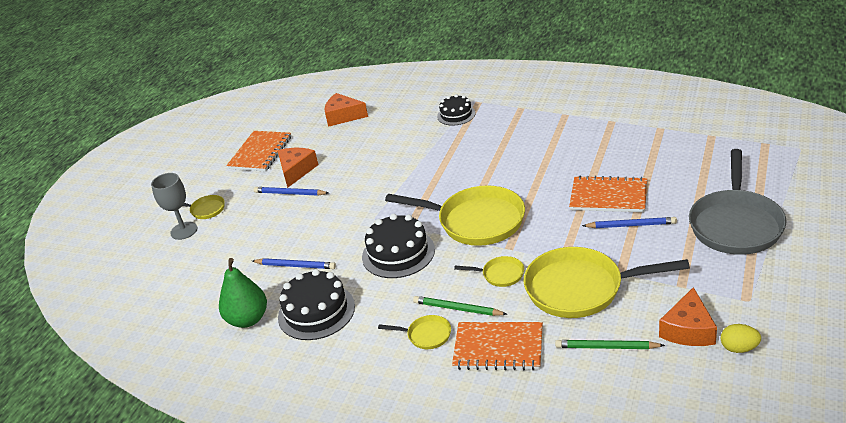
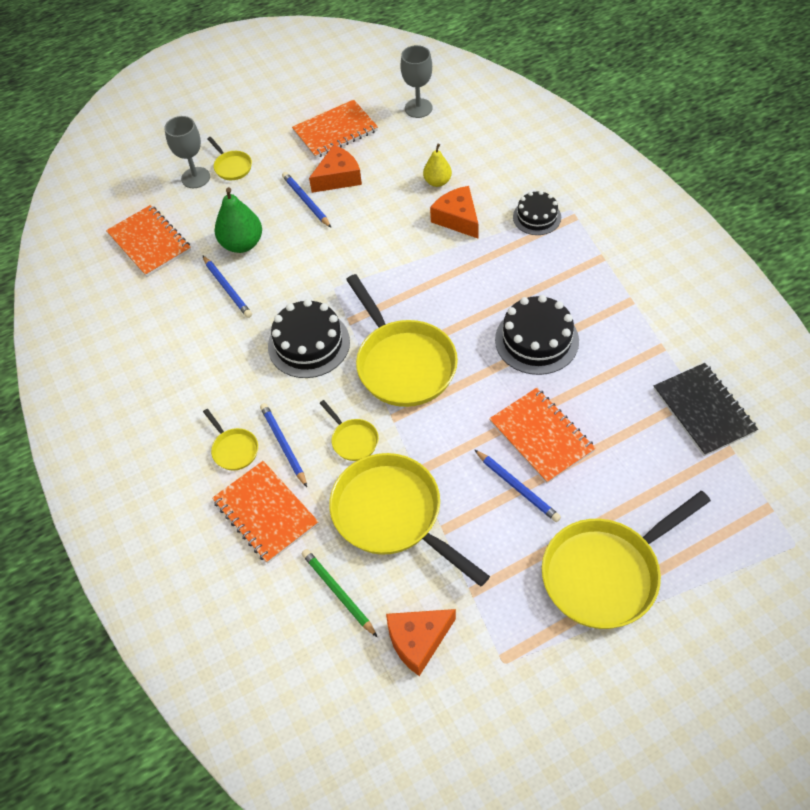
camera: 40 degrees right, 20 degrees up
green pear [219,258,267,328] -> green pear moved to [215,187,262,253]
black cake [278,269,355,340] -> black cake moved to [495,295,579,375]
orange cheese [325,93,368,127] -> orange cheese moved to [430,186,479,238]
green pencil [413,296,508,316] -> blue pencil [260,403,307,487]
grey pan [689,149,787,255] -> yellow pan [542,491,711,629]
yellow egg [721,324,761,353] -> none
none -> orange notebook [106,205,191,277]
none -> grey goblet [400,45,432,118]
none -> yellow pear [423,143,452,187]
none -> black notebook [654,363,758,456]

